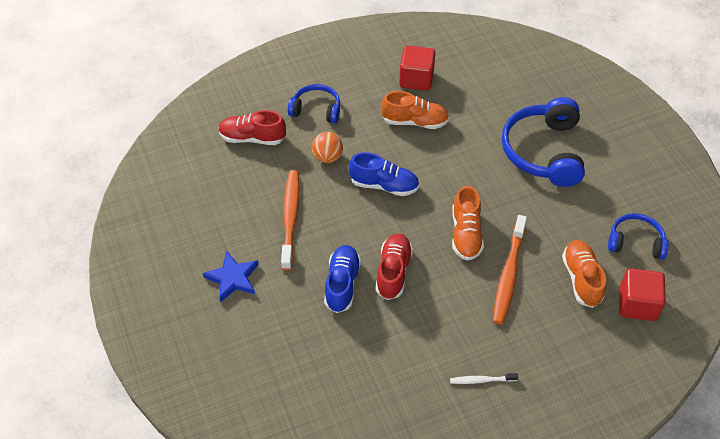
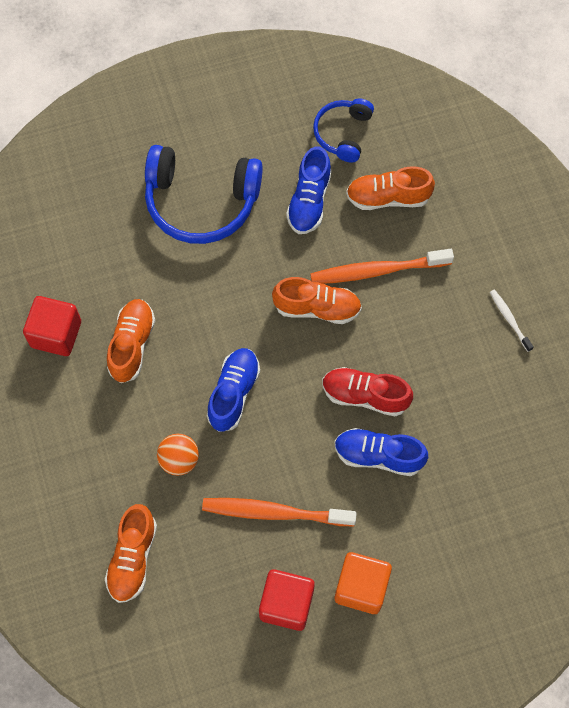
camera: 85 degrees left, 15 degrees up
blue star [203,251,259,302] -> orange cube [335,552,392,614]
red shoe [218,110,286,145] -> orange shoe [105,504,157,603]
blue headphones [288,84,340,124] -> none
white toothbrush [450,373,518,384] -> white toothbrush turned 150 degrees clockwise [490,289,534,352]
orange toothbrush [493,215,527,324] -> orange toothbrush turned 150 degrees clockwise [310,249,454,284]
red cube [619,268,666,321] -> red cube moved to [259,569,315,631]
none -> blue shoe [286,146,332,234]

